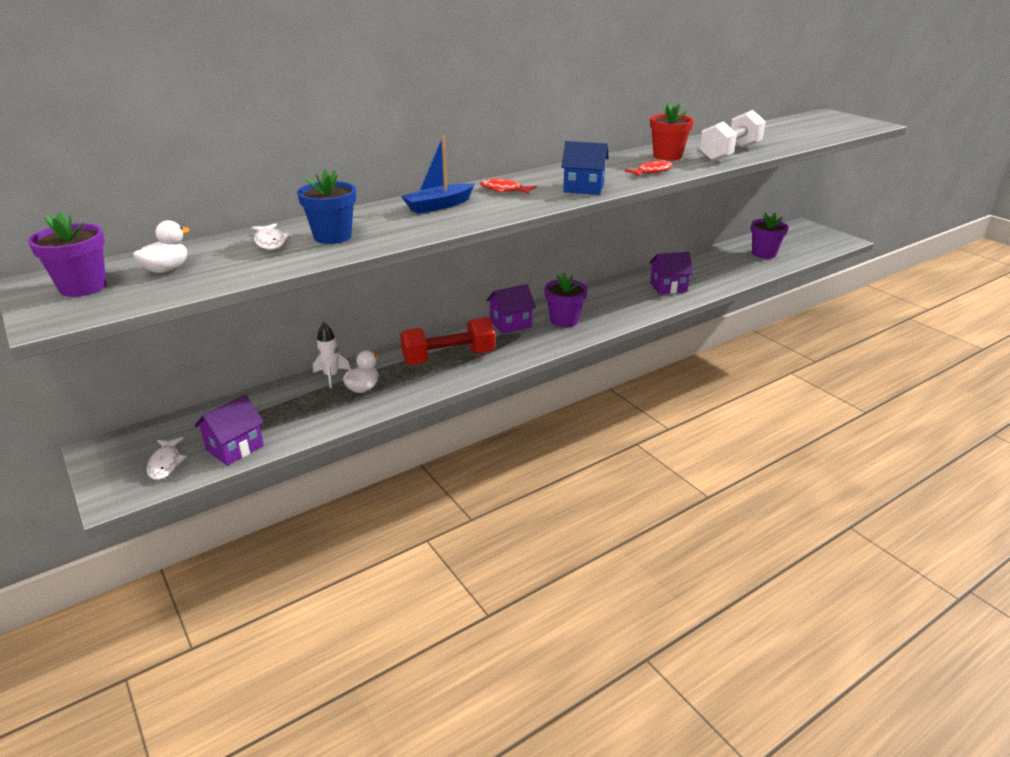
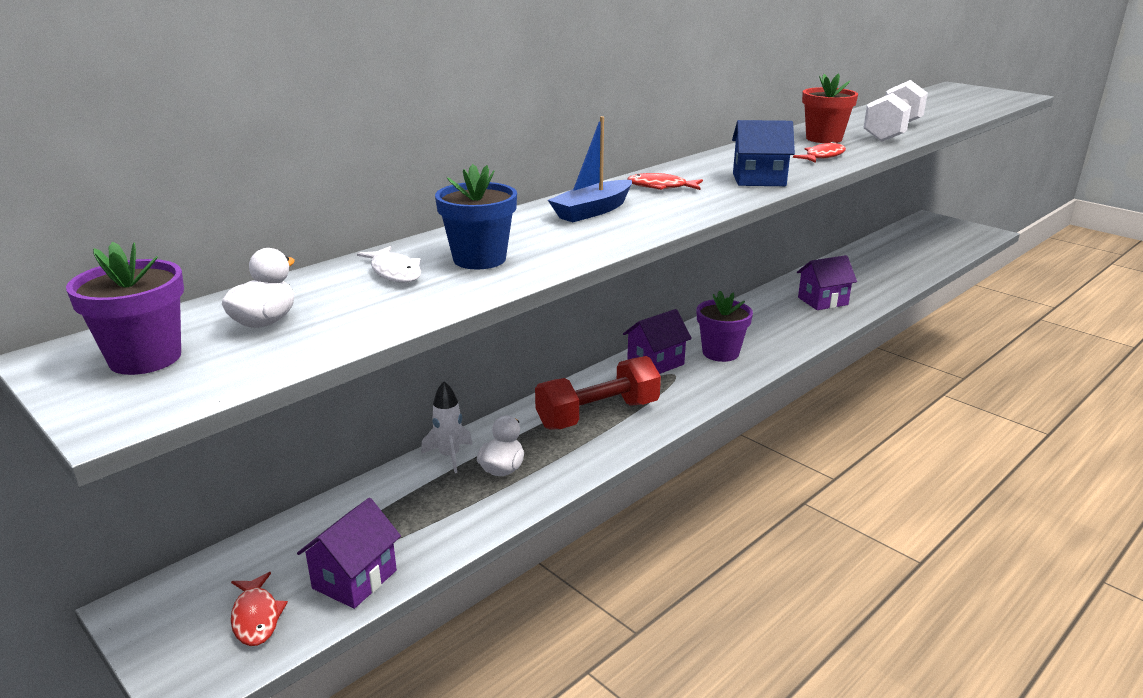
camera: 10 degrees left, 5 degrees down
white fish [147,437,187,480] -> red fish [231,572,288,646]
purple flower pot [751,213,789,259] -> none

